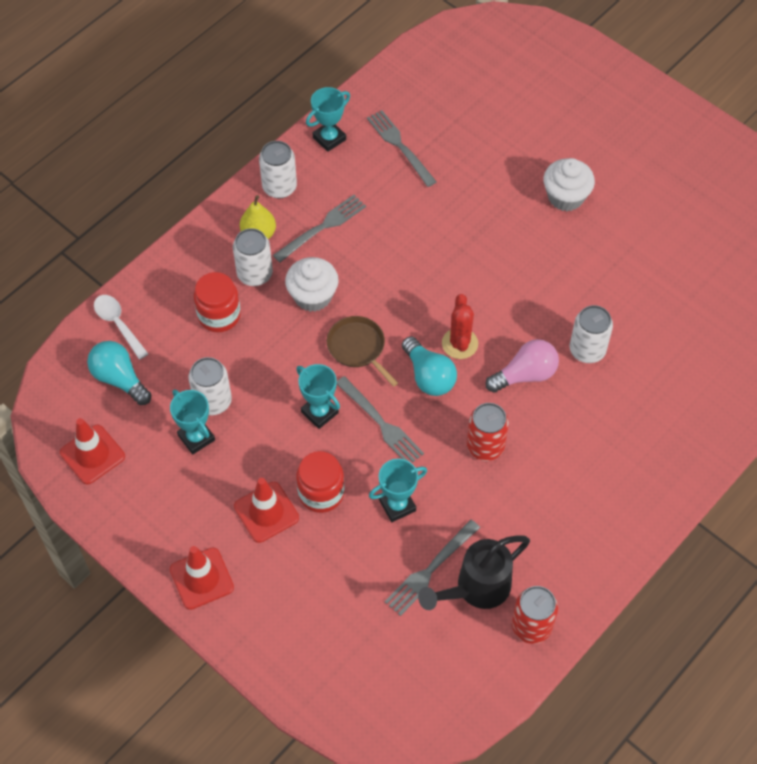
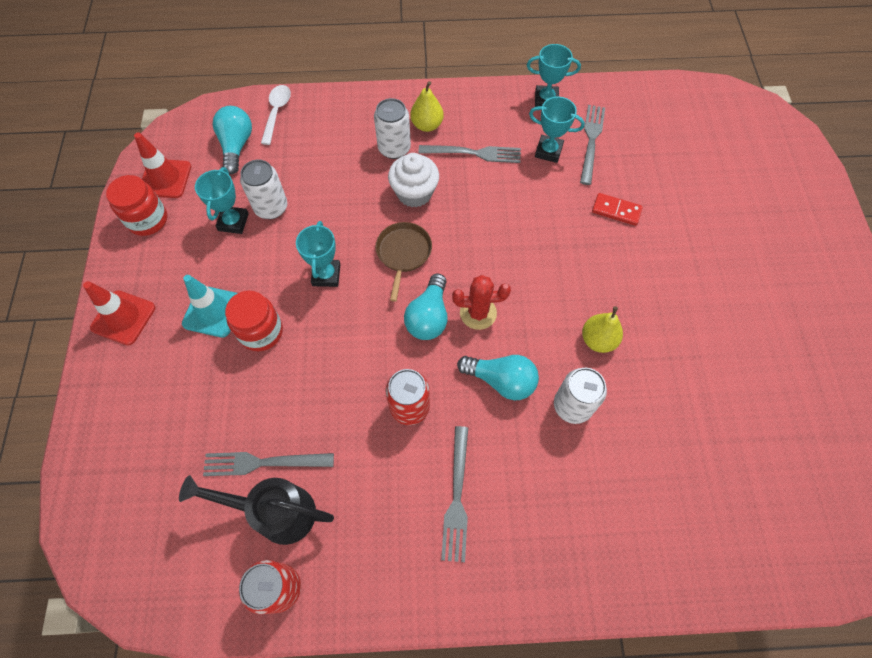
camera: 45 degrees right, 5 degrees up
red jar [194,272,241,332] -> red jar moved to [106,175,167,236]
red traffic cone [234,478,299,543] -> turquoise traffic cone [182,275,237,338]
white can [259,141,297,199] -> none
grey fork [336,376,424,462] -> grey fork moved to [441,426,468,562]
turquoise trophy [369,459,427,522] -> turquoise trophy moved to [529,97,585,163]
red cactus [442,294,478,359] -> red cactus turned 45 degrees clockwise [452,275,511,330]
pink light bulb [485,339,559,393] -> turquoise light bulb [457,355,539,400]
white cupcake [543,158,595,211] -> none
none -> yellow pear [582,306,623,353]
none -> red domino [592,193,643,226]

